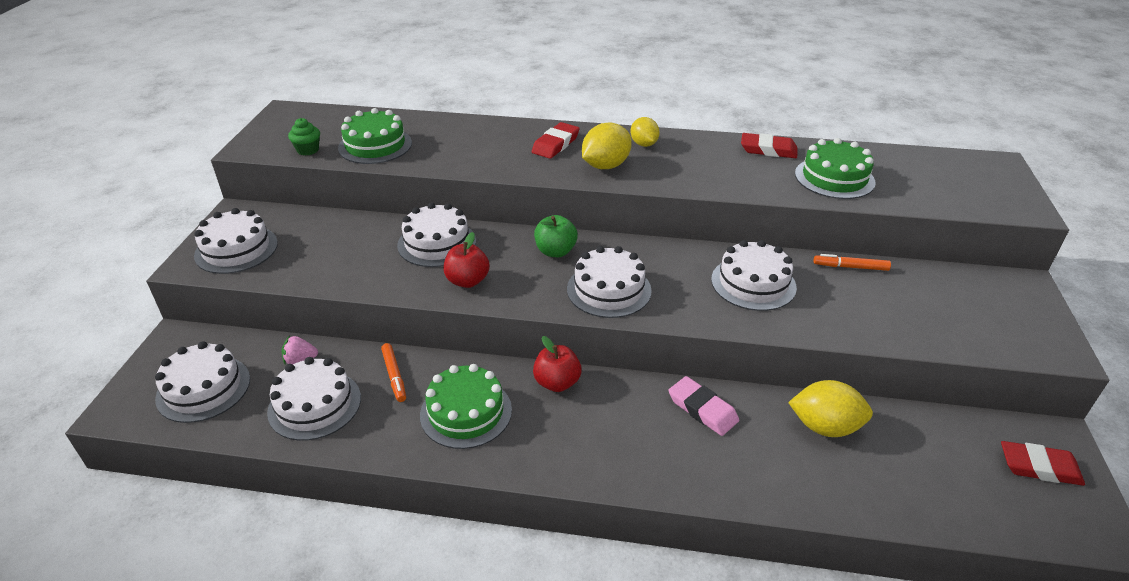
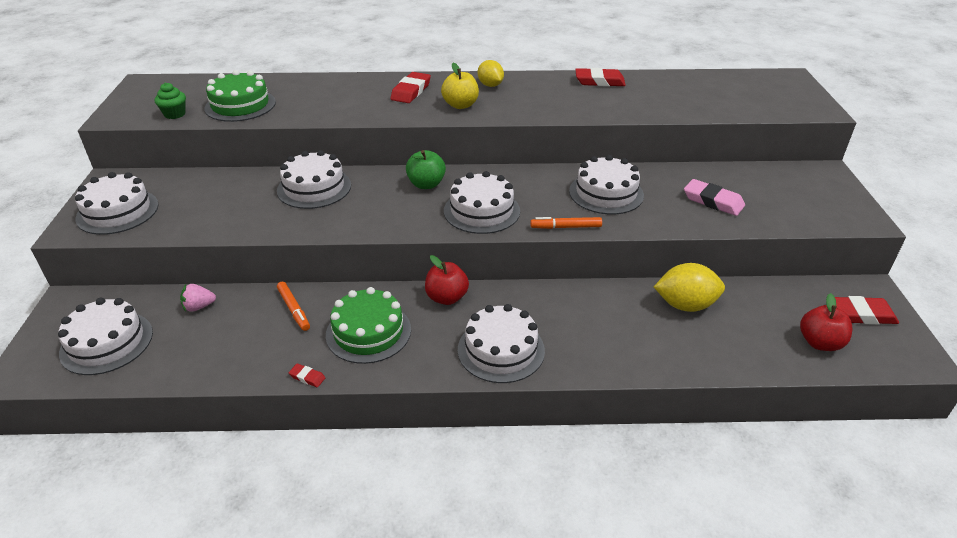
camera: 10 degrees left, 0 degrees up
white cake [267,357,361,441] -> white cake moved to [458,304,545,383]
red apple [444,232,490,288] -> red apple moved to [800,293,852,351]
yellow lemon [582,123,632,169] -> yellow apple [441,63,479,109]
pink eraser [668,376,739,436] -> pink eraser moved to [684,179,745,216]
green cake [795,138,876,199] -> none
orange marker [814,254,891,271] -> orange marker moved to [530,217,602,229]
none -> red eraser [289,363,325,387]

